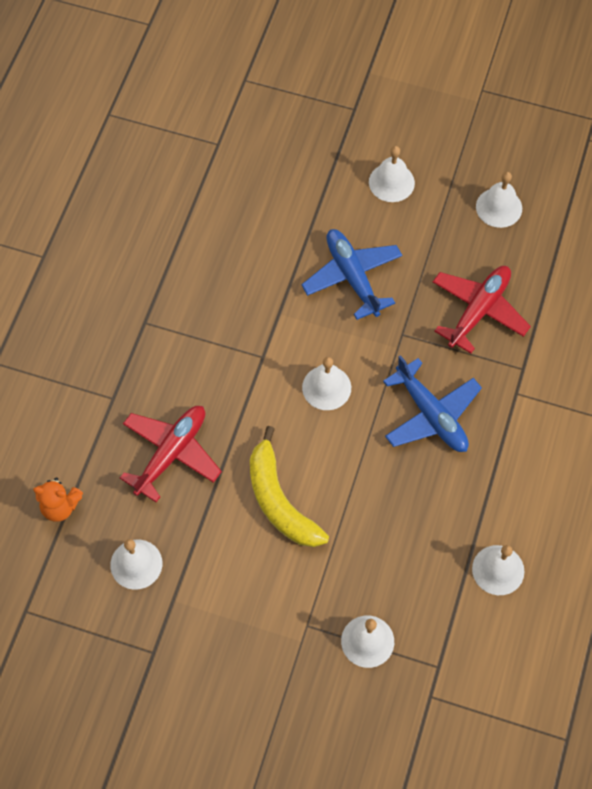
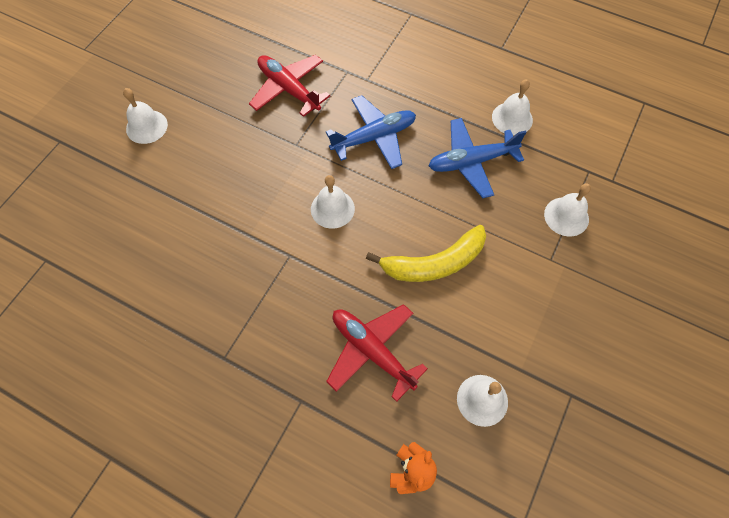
camera: 80 degrees left, 0 degrees up
blue plane [301,229,402,320] -> blue plane moved to [429,118,526,198]
white bell [476,172,522,228] -> none

